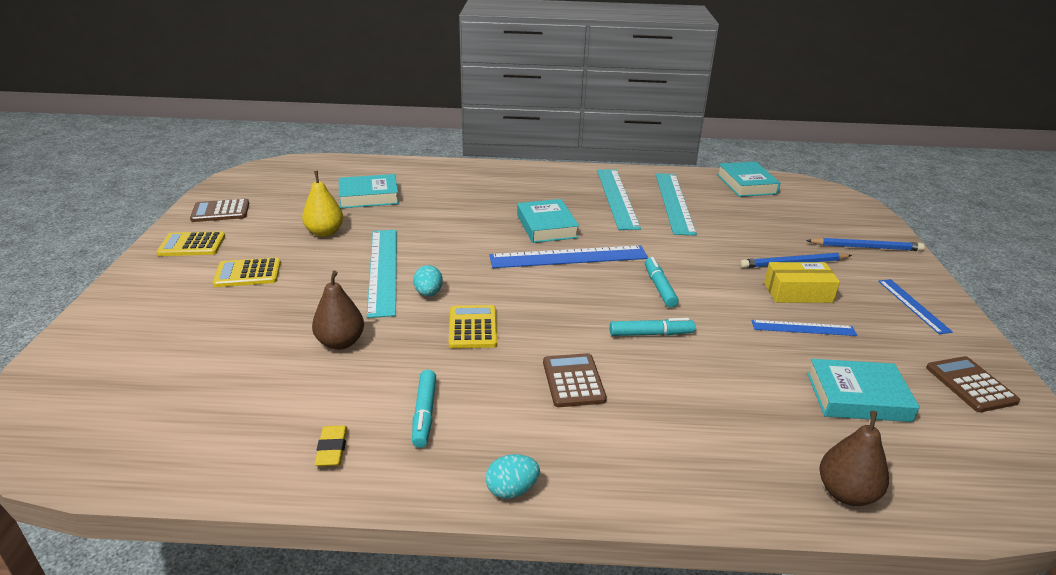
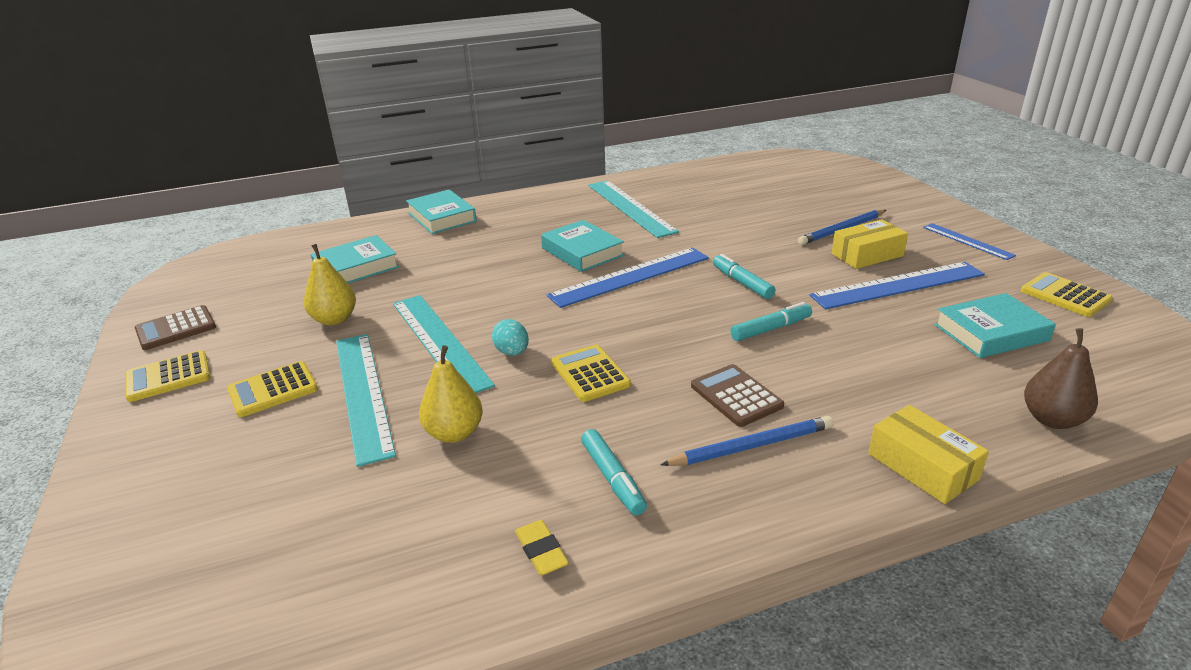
camera: 20 degrees left, 0 degrees up
brown pear [312,271,364,350] -> yellow pear [419,345,483,443]
turquoise egg [486,454,540,499] -> none
turquoise ruler [656,173,697,235] -> turquoise ruler moved to [336,334,396,467]
turquoise book [717,162,781,197] -> turquoise book moved to [406,189,477,234]
blue ruler [751,320,857,336] -> blue ruler [810,262,985,309], size x1.80
blue pencil [806,238,924,251] -> blue pencil moved to [660,416,833,466]
brown calculator [926,356,1020,412] -> yellow calculator [1021,272,1113,317]
none -> yellow box [868,405,989,504]

